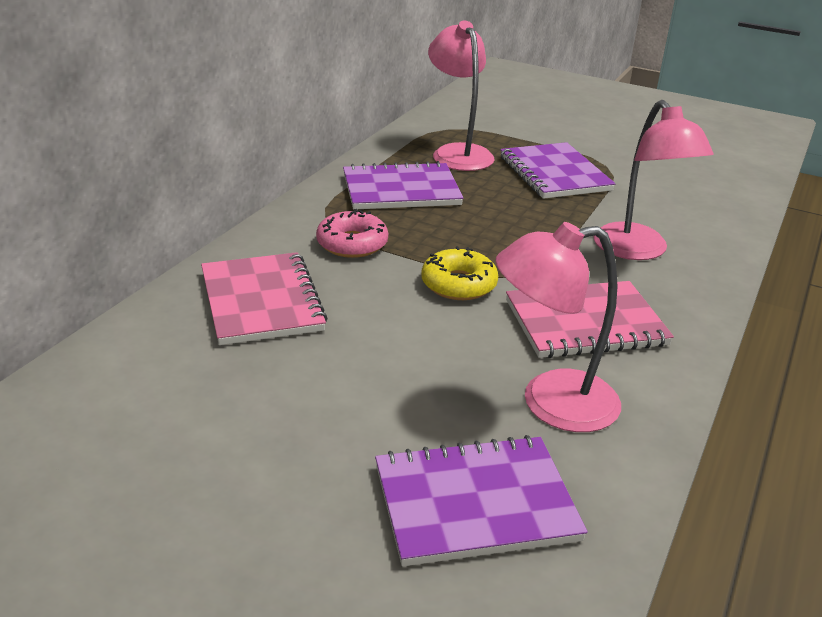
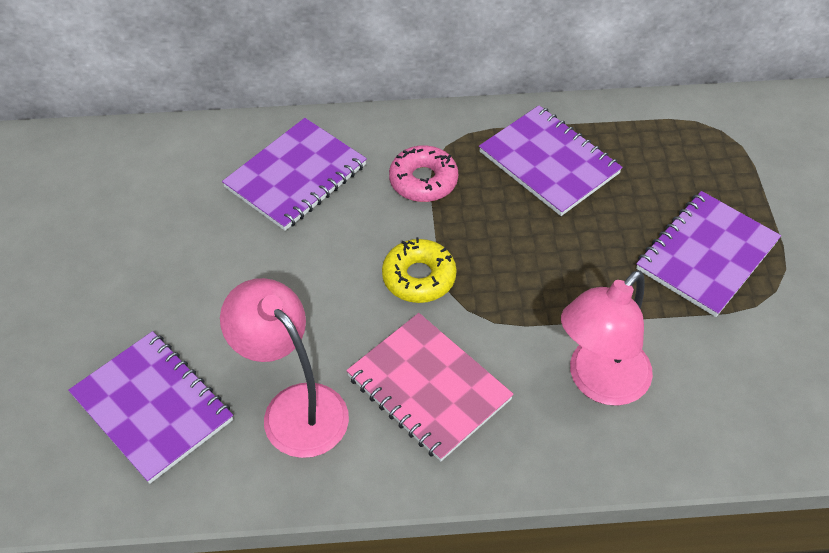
camera: 60 degrees right, 20 degrees up
pink notebook [201,252,328,345] -> purple notebook [222,118,367,231]
pink lamp [428,20,494,171] -> none

